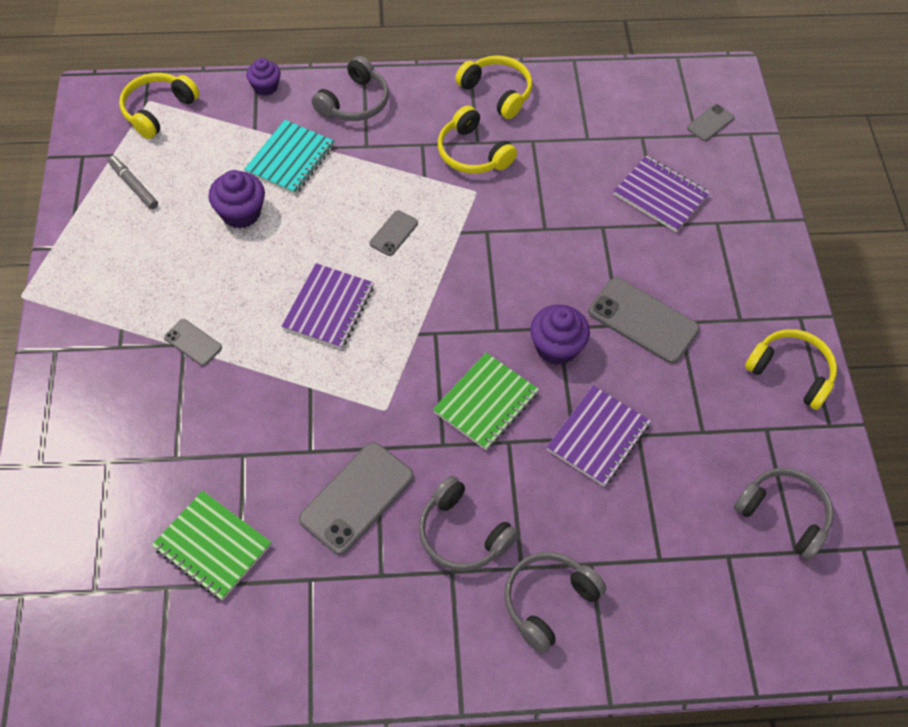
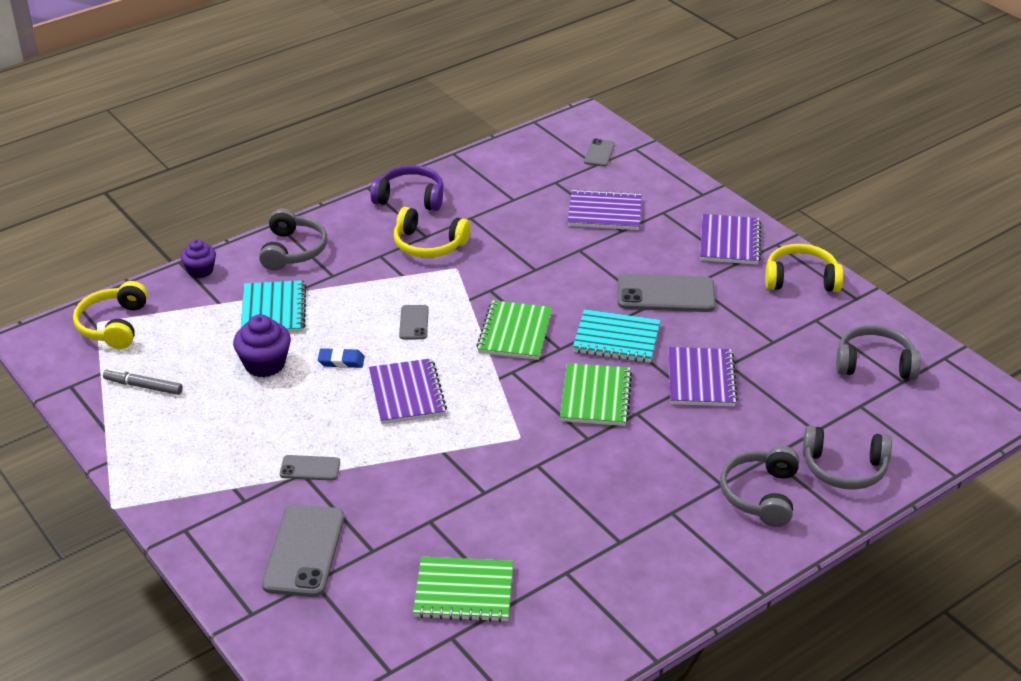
camera: 30 degrees left, 20 degrees down
grey phone [299,442,414,555] -> grey phone moved to [262,504,344,597]
grey headphones [419,476,519,571] -> grey headphones moved to [803,425,892,490]
yellow headphones [455,55,533,119] -> purple headphones [371,165,444,211]
purple cupcake [530,305,590,365] -> turquoise notebook [572,309,661,363]
none -> blue eraser [318,348,365,368]
none -> green notebook [476,300,552,360]
none -> purple notebook [700,214,761,265]

